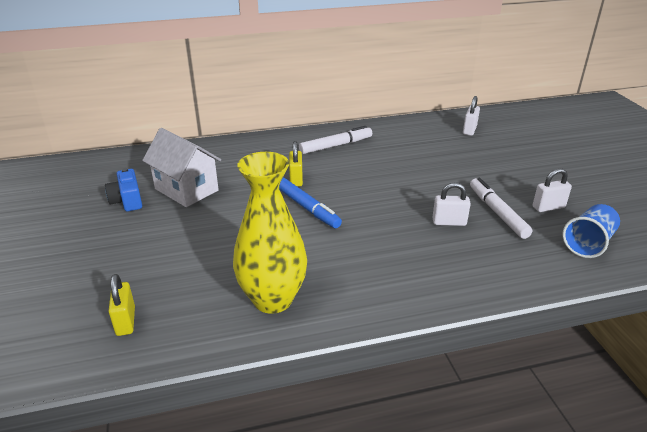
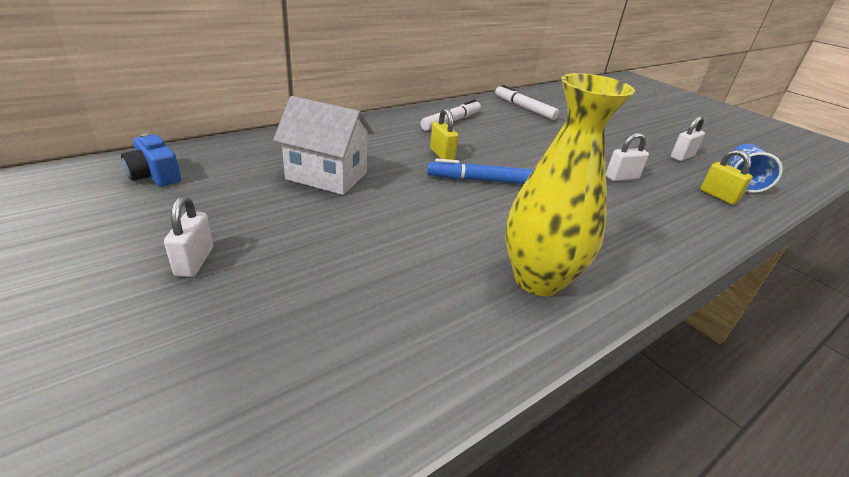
camera: 25 degrees left, 0 degrees up
blue camera [105,168,142,212] -> blue camera moved to [121,133,181,187]
yellow padlock [108,274,135,336] -> yellow padlock moved to [700,150,753,205]
blue marker [279,178,342,228] -> blue marker turned 150 degrees clockwise [427,159,534,184]
white padlock [463,96,480,136] -> white padlock moved to [164,196,213,277]
white marker [470,178,532,239] -> white marker moved to [495,85,559,120]

